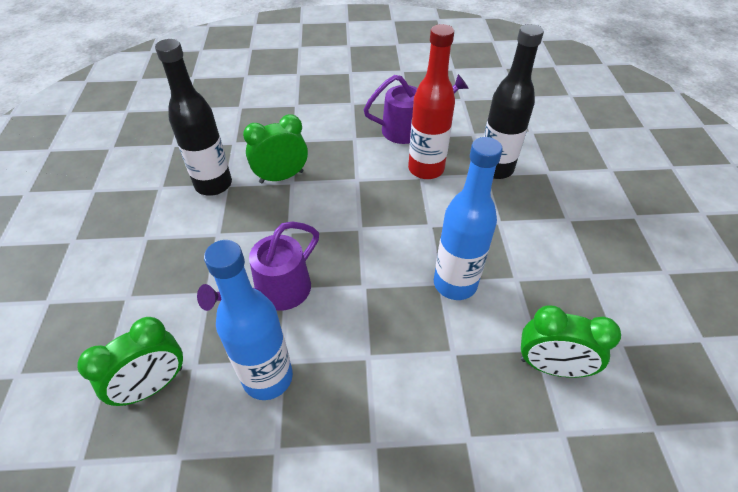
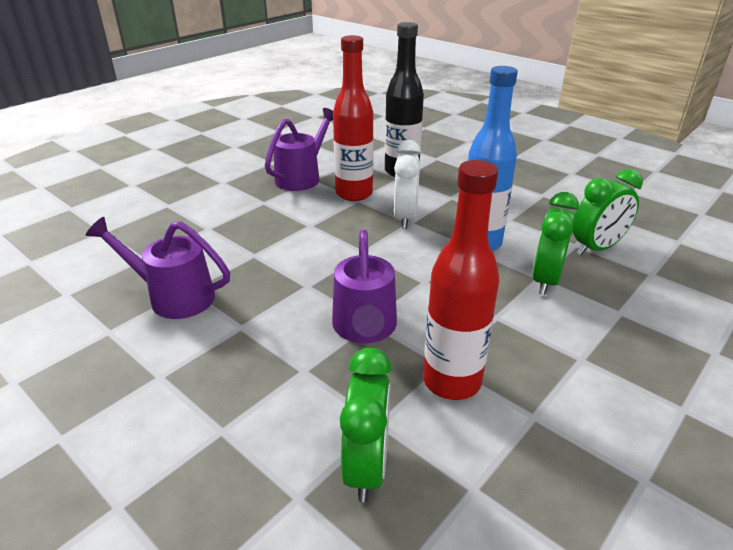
camera: 45 degrees left, 15 degrees down
black bottle [155,39,232,196] -> purple watering can [86,217,230,319]
blue bottle [204,240,293,400] -> red bottle [423,160,499,400]
green clock [243,114,308,183] -> green clock moved to [532,192,579,295]
none -> white clock [394,140,421,229]

